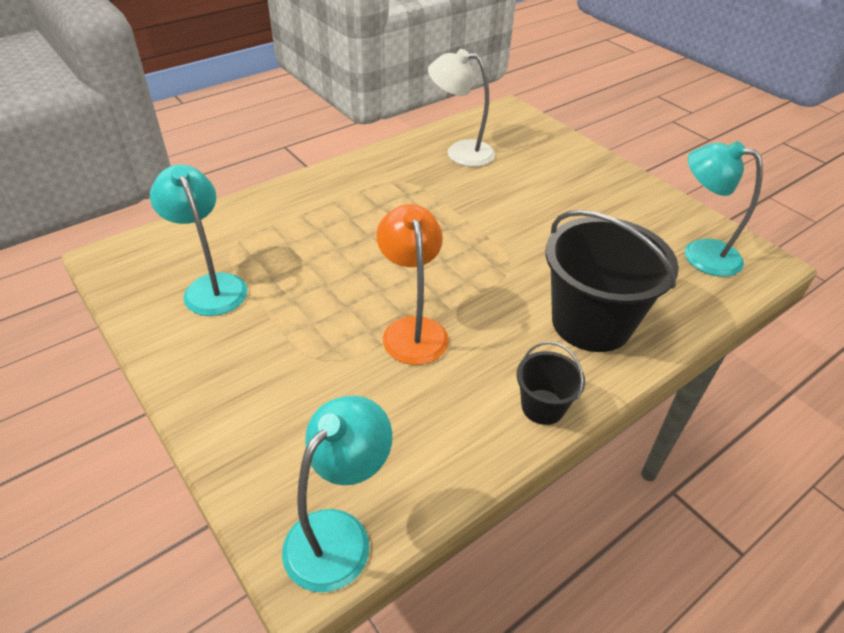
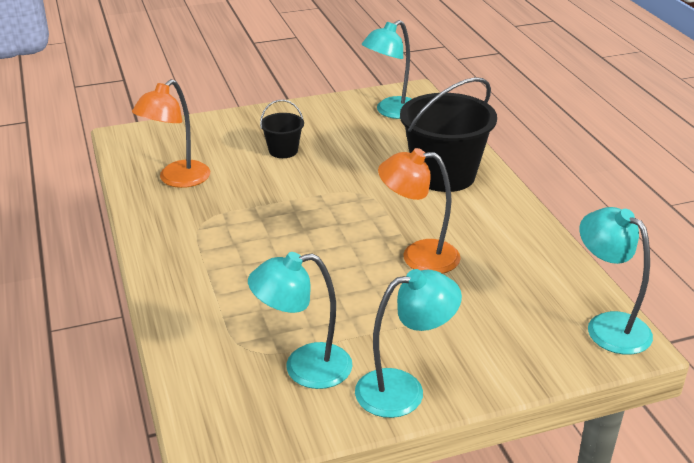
camera: 70 degrees left, 10 degrees down
white lamp [428,49,495,167] -> orange lamp [132,79,210,188]
black bucket [516,341,585,425] -> black bucket moved to [260,100,304,158]
none -> turquoise lamp [355,269,462,418]

